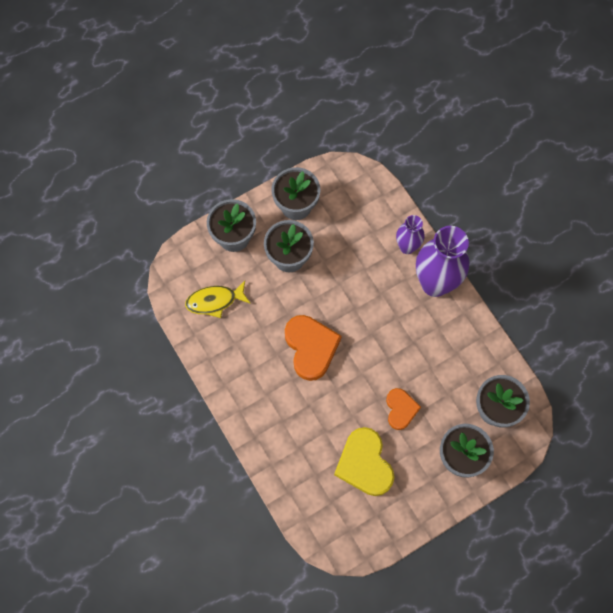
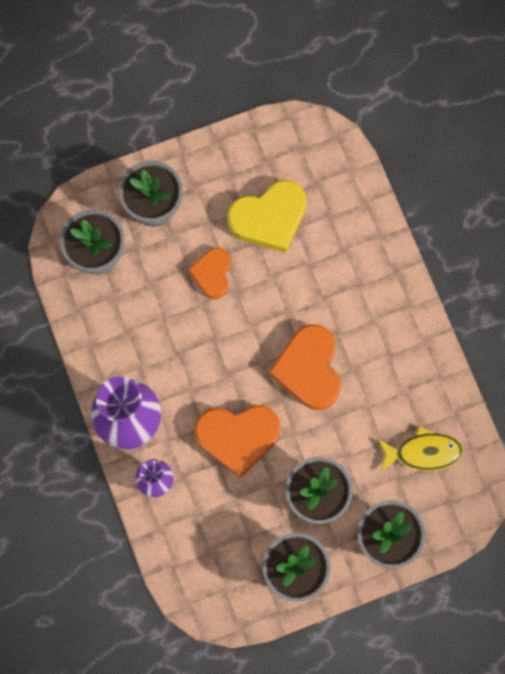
camera: 170 degrees left, 5 degrees up
yellow heart [334,427,395,496] -> yellow heart turned 75 degrees clockwise [227,180,307,253]
none -> orange heart [194,405,281,478]

